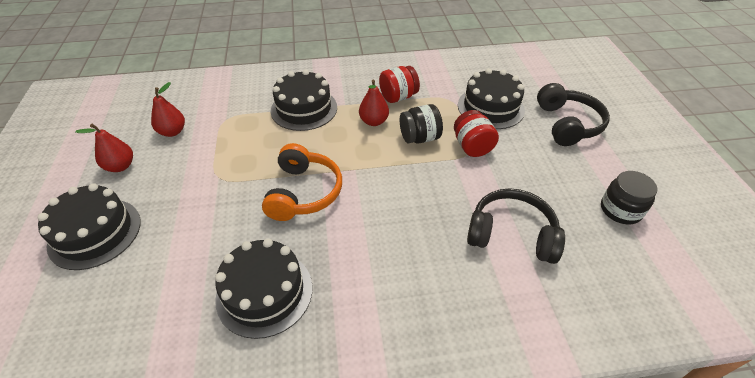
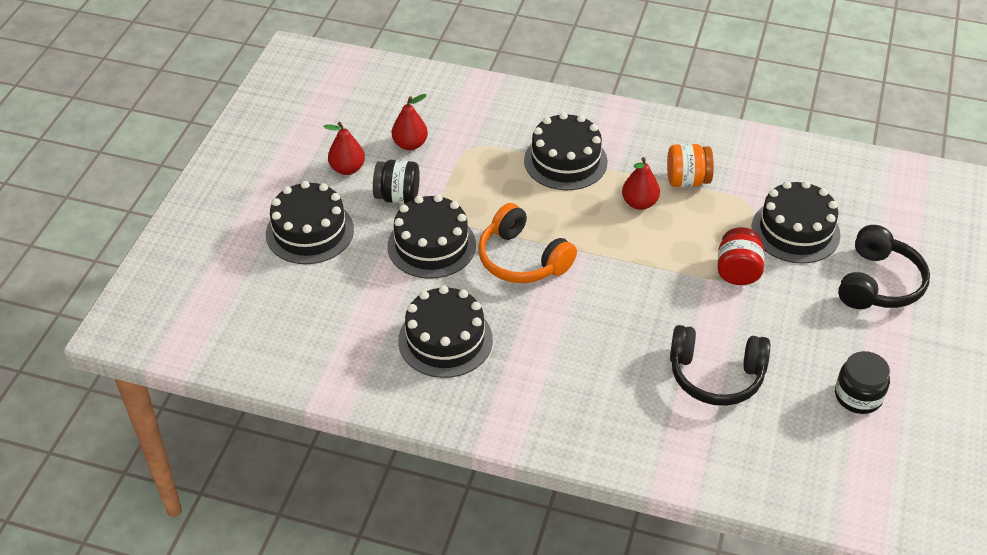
camera: 25 degrees right, 0 degrees up
orange headphones [262,143,342,221] -> orange headphones turned 105 degrees clockwise [478,203,577,283]
red jar [379,66,420,103] -> orange jar [667,144,714,187]
black jar [400,104,443,143] -> black jar moved to [373,160,420,204]
black headphones [467,188,565,264] -> black headphones turned 150 degrees clockwise [670,325,770,406]
none -> black cake [387,194,476,279]

